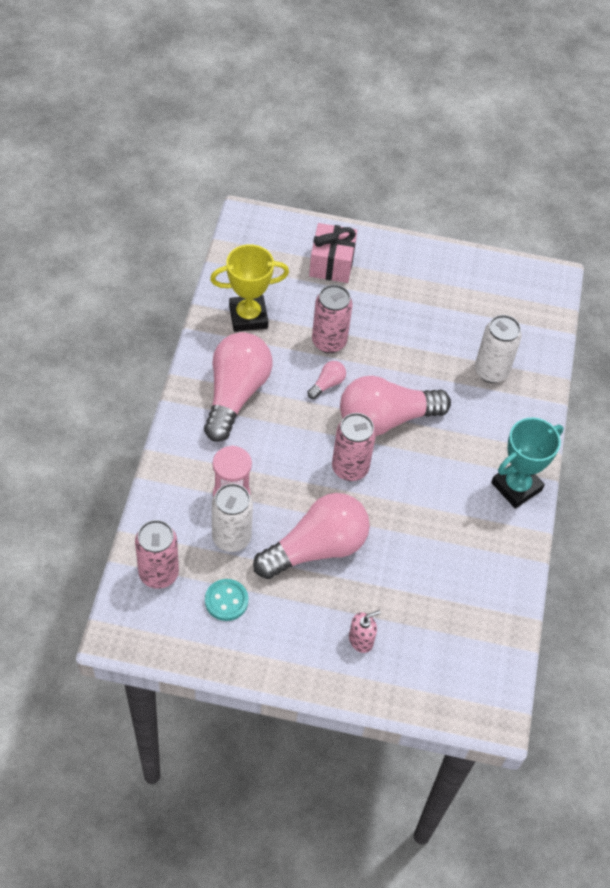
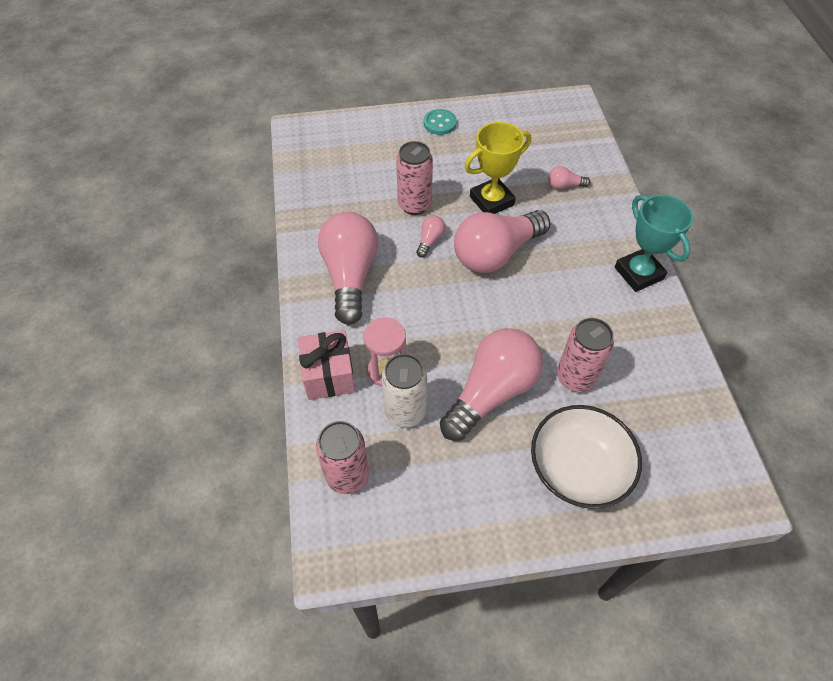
camera: 15 degrees left, 0 degrees up
turquoise button [205,579,248,621] -> turquoise button moved to [424,109,457,135]
yellow trophy [210,244,289,332] -> yellow trophy moved to [465,122,531,214]
pink gift [309,223,357,283] -> pink gift moved to [298,330,355,400]
pink can [332,413,376,481] -> pink can moved to [557,318,614,392]
pink soap dispenser [349,610,381,653] -> white bowl [531,405,642,508]
white can [475,315,522,383] -> pink light bulb [548,166,590,189]
turquoise trophy [491,418,564,509] -> turquoise trophy turned 60 degrees counterclockwise [615,194,693,292]

